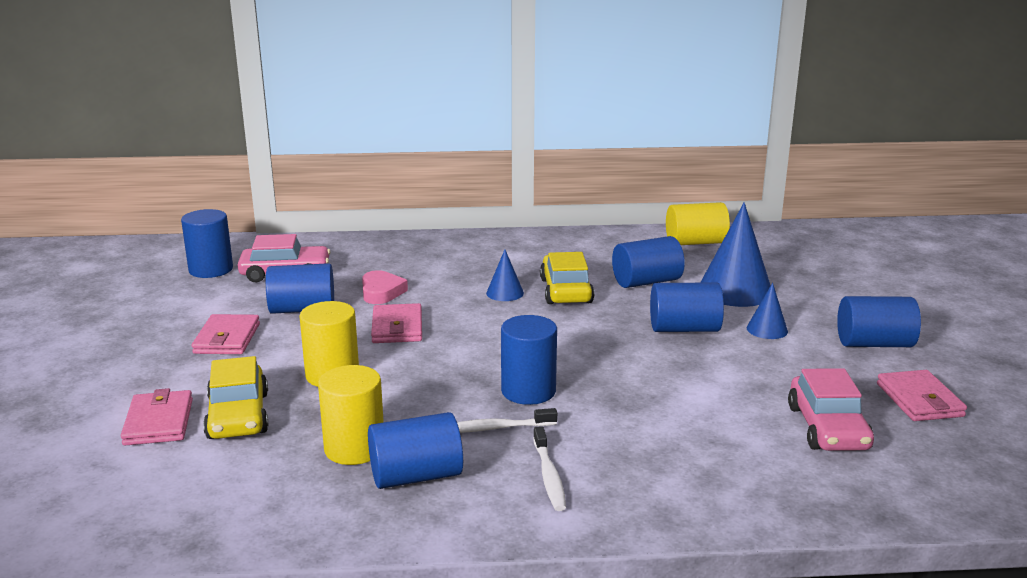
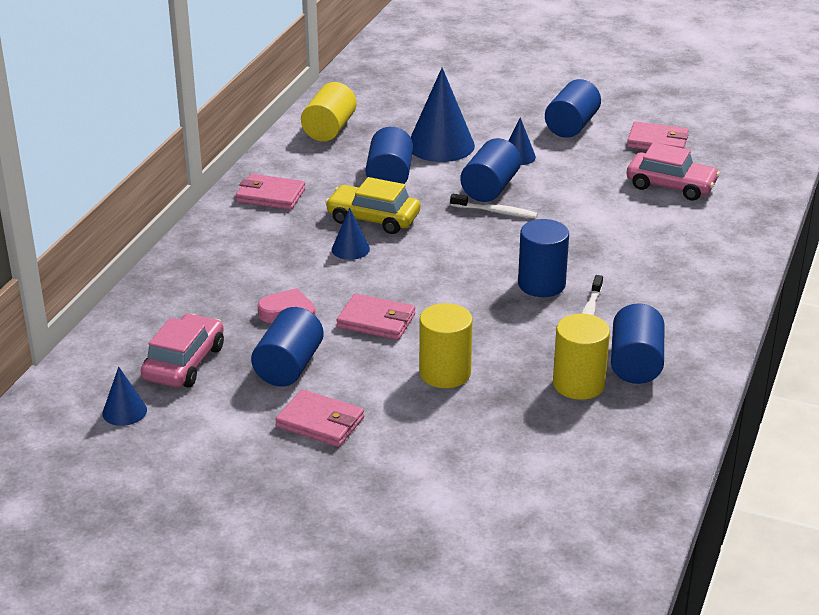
camera: 65 degrees left, 10 degrees up
pink wallet [121,388,193,445] -> pink wallet moved to [236,174,305,210]
blue cylinder [181,209,233,278] -> blue cone [102,367,147,426]
yellow car [203,356,268,439] -> none
white toothbrush [533,426,566,511] -> white toothbrush moved to [450,194,538,218]

